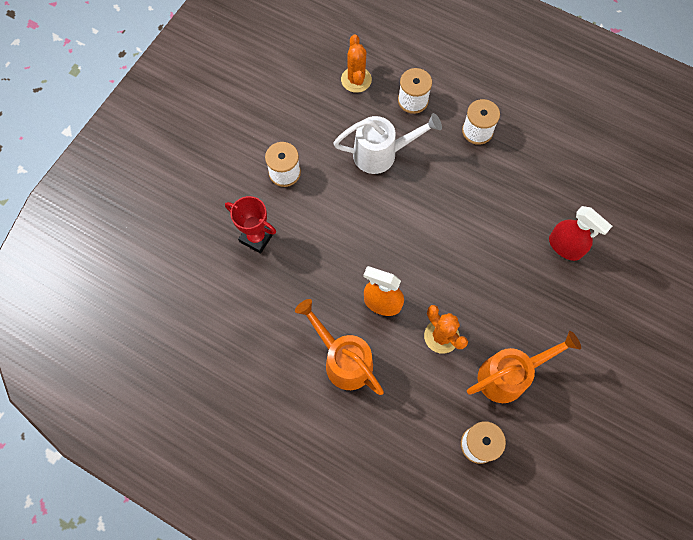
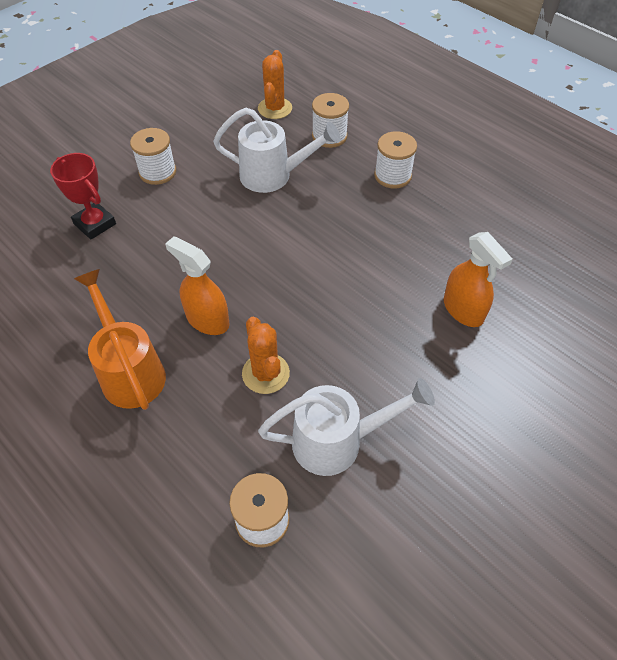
camera: 15 degrees right, 15 degrees down
orange watering can [467,331,581,403] -> white watering can [258,378,435,476]
red spray bottle [549,206,612,261] -> orange spray bottle [444,232,513,327]

